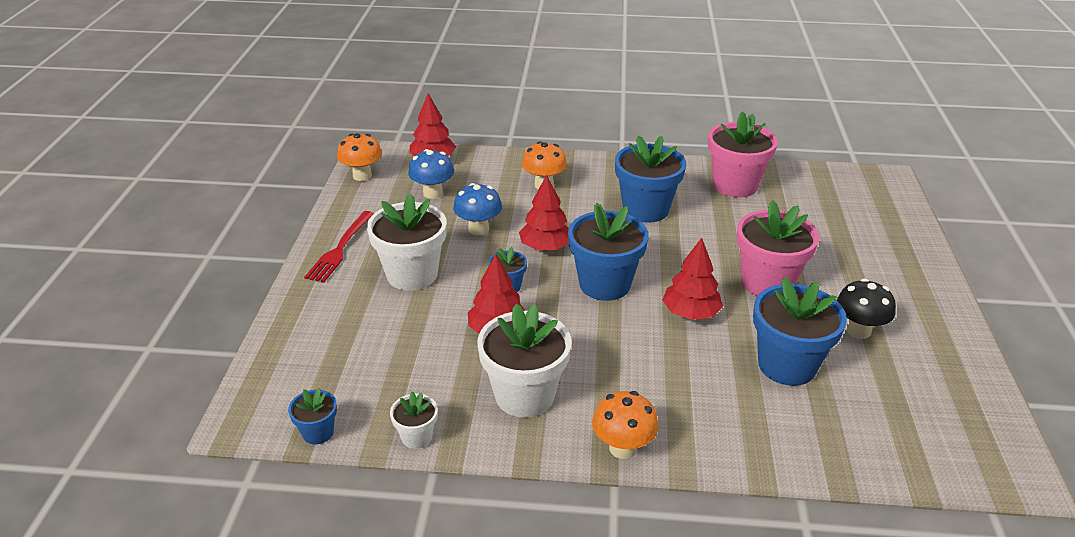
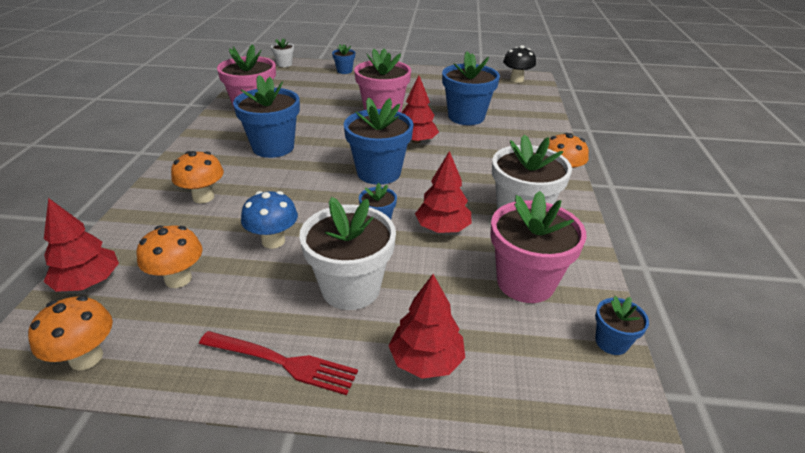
camera: 90 degrees left, 0 degrees up
white flower pot [390,391,438,449] -> white flower pot moved to [271,38,294,67]
blue mushroom [408,149,454,199] -> orange mushroom [136,225,202,288]
red tree [519,175,569,251] -> red tree moved to [389,274,465,379]
black mushroom [837,279,896,339] -> black mushroom moved to [503,45,536,83]
none -> blue flower pot [332,44,355,74]
none -> pink flower pot [490,191,587,303]

